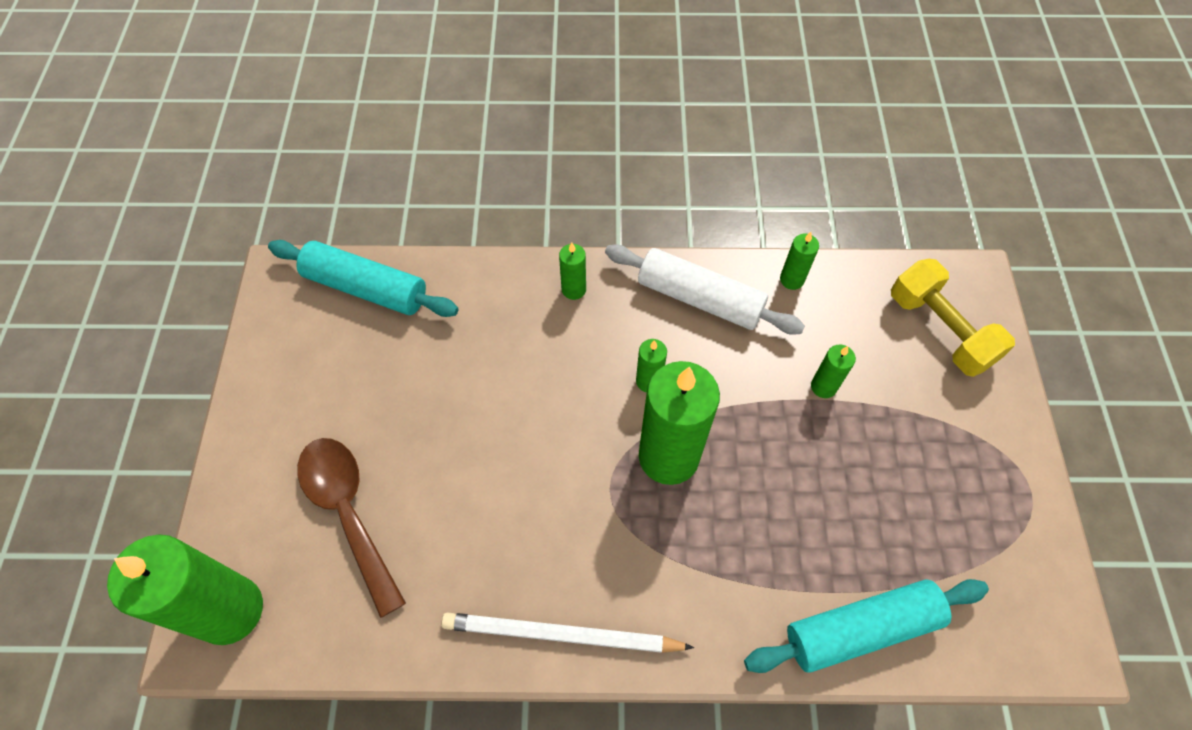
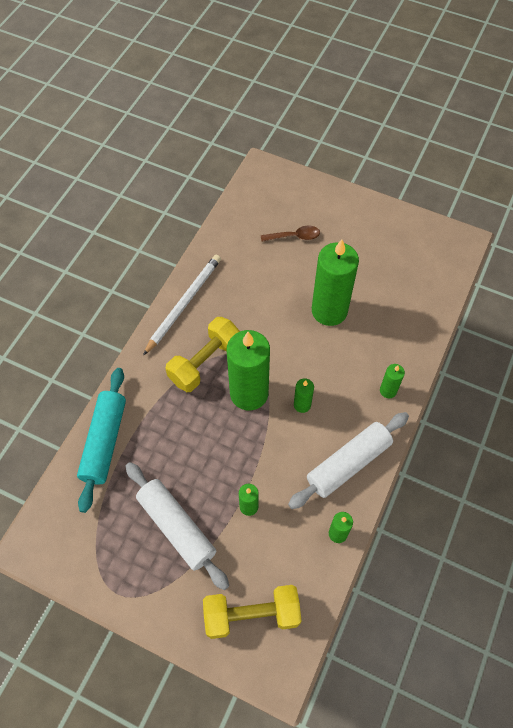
camera: 115 degrees right, 0 degrees up
green candle [107,534,263,645] -> green candle moved to [312,239,359,326]
turquoise rolling pin [268,240,458,317] -> none
brown spoon [297,438,406,618] -> brown spoon [261,226,320,242], size x0.56
none -> white rolling pin [126,462,229,590]
none -> yellow dumbbell [165,317,240,392]

